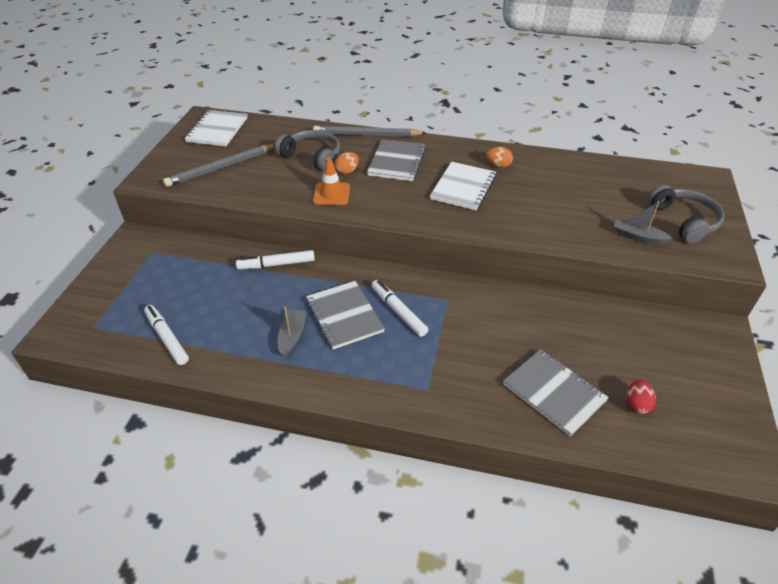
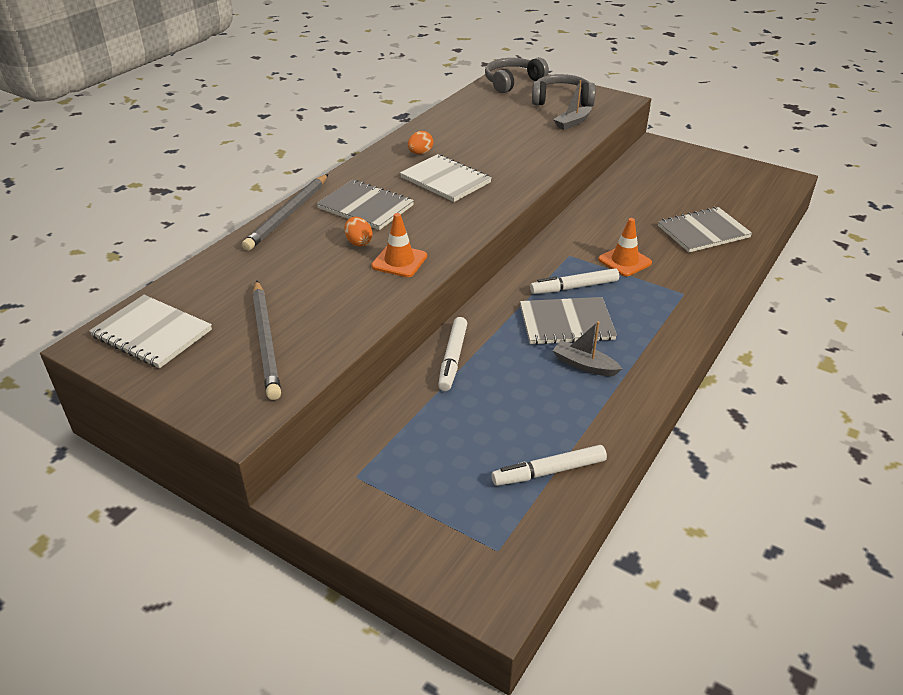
camera: 70 degrees left, 5 degrees down
grey headphones [274,130,340,172] -> grey headphones moved to [485,57,549,93]
red egg [627,380,656,414] -> none
none -> orange traffic cone [598,218,652,277]

